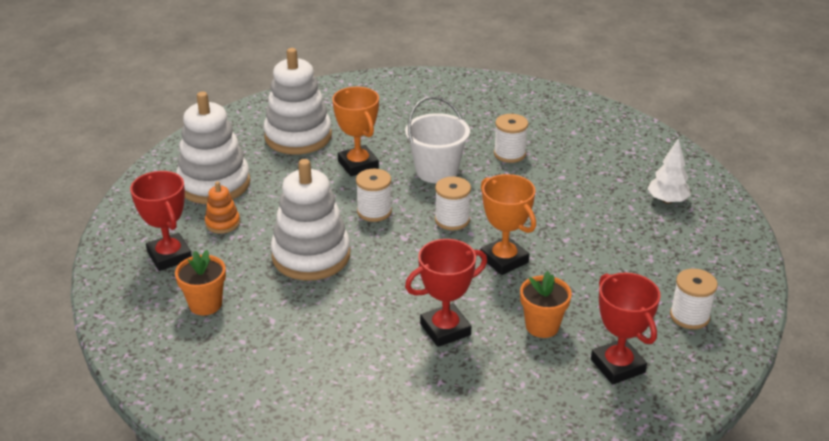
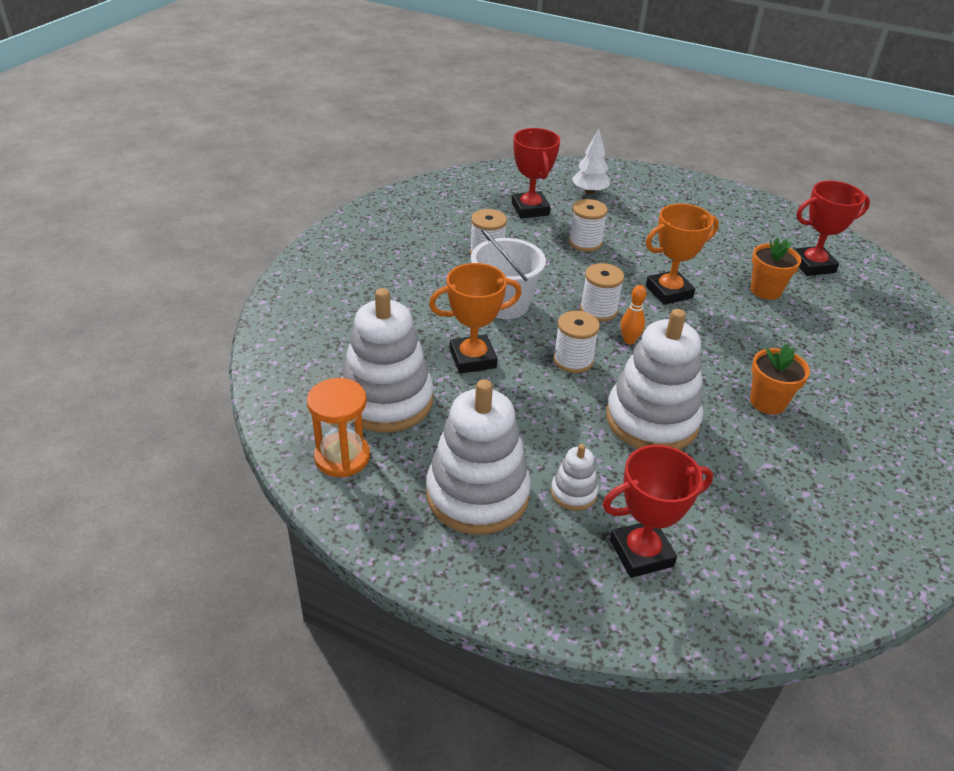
camera: 80 degrees left, 5 degrees up
orange flower pot [175,250,226,315] -> orange flower pot moved to [750,344,810,415]
orange stacking toy [205,181,240,234] -> white stacking toy [551,444,598,511]
red trophy [405,239,487,347] -> red trophy moved to [512,128,560,218]
white spool [670,269,718,329] -> white spool moved to [568,199,608,252]
none -> orange hourglass [307,378,370,477]
none -> orange bowling pin [621,285,647,344]

